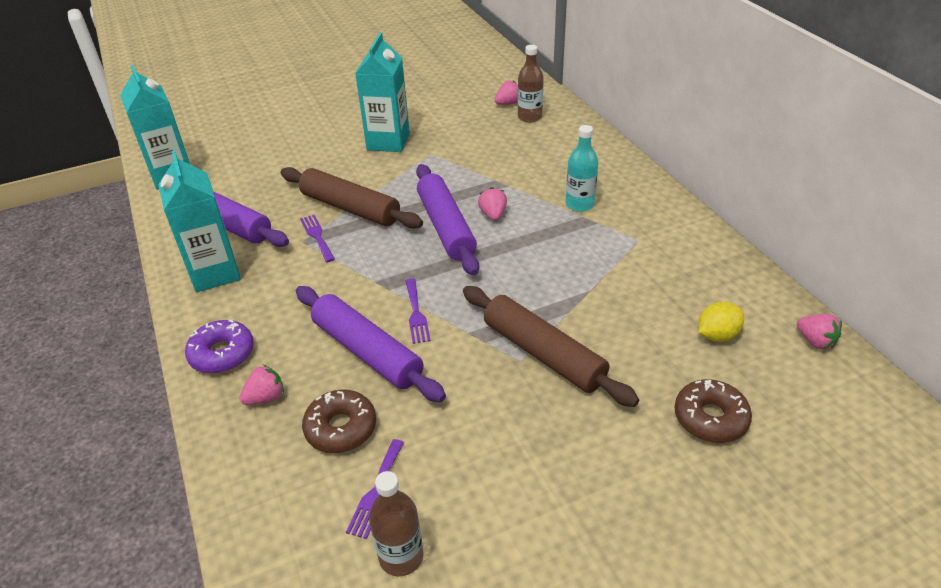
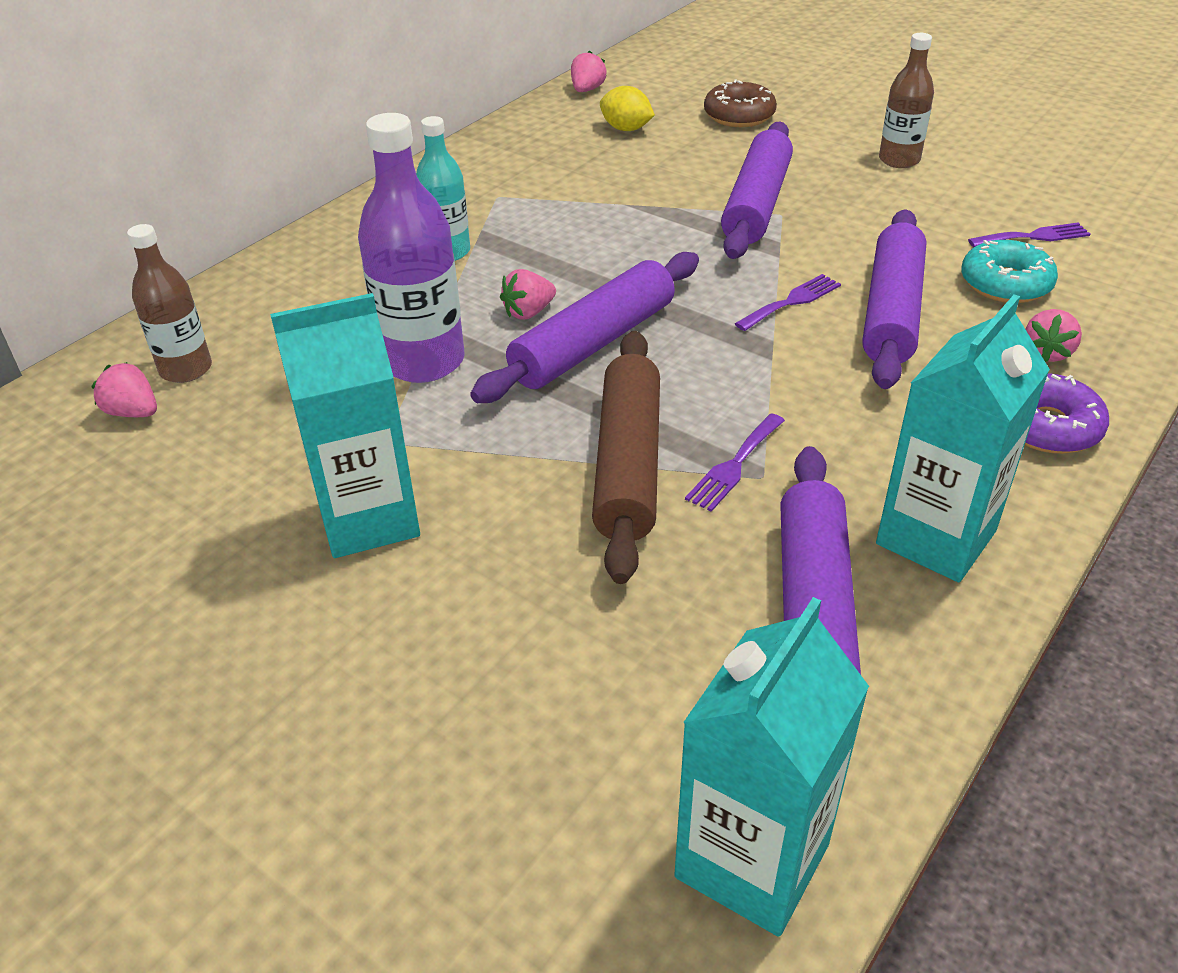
camera: 120 degrees left, 0 degrees up
pink strawberry [239,365,284,405] -> pink strawberry turned 90 degrees counterclockwise [1025,309,1082,362]
brown donut [302,389,376,453] -> turquoise donut [961,240,1058,303]
brown bottle [369,471,423,576] -> brown bottle moved to [879,33,934,168]
brown rolling pin [463,286,639,407] -> purple rolling pin [721,122,793,259]
none -> purple bottle [358,113,465,383]

